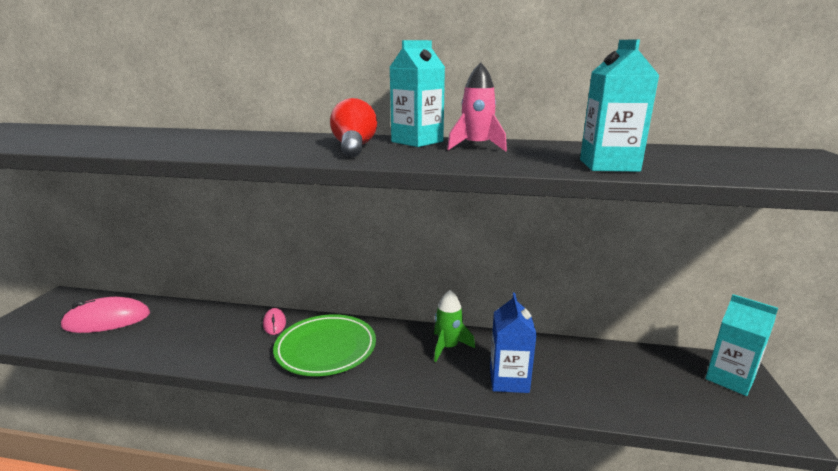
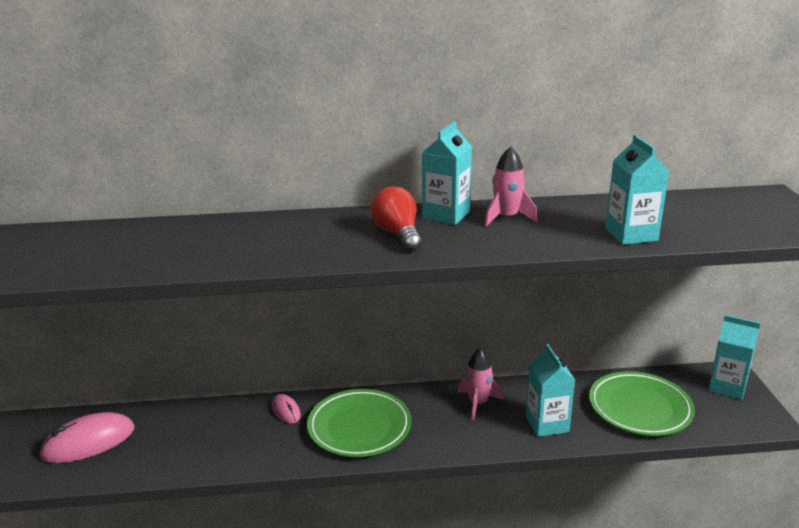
camera: 15 degrees left, 5 degrees up
green rocket [434,290,475,362] -> pink rocket [458,348,504,420]
blue carton [490,293,537,393] -> turquoise carton [526,344,575,437]
none -> green plate [589,371,695,436]

